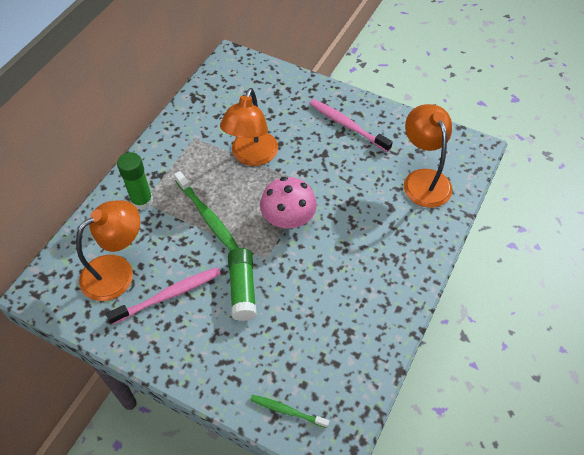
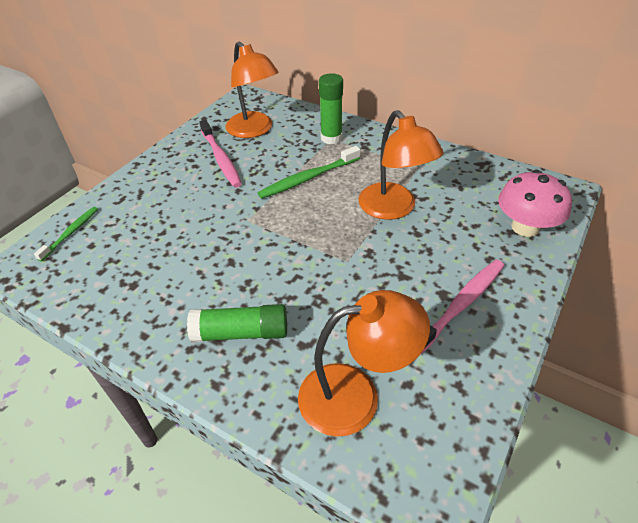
camera: 95 degrees right, 10 degrees down
orange lamp [220,88,278,166] -> orange lamp turned 135 degrees counterclockwise [358,110,444,220]
green glue stick [228,248,257,321] -> green glue stick moved to [187,304,287,342]
pink mushroom [260,177,317,228] -> pink mushroom moved to [498,170,572,237]

